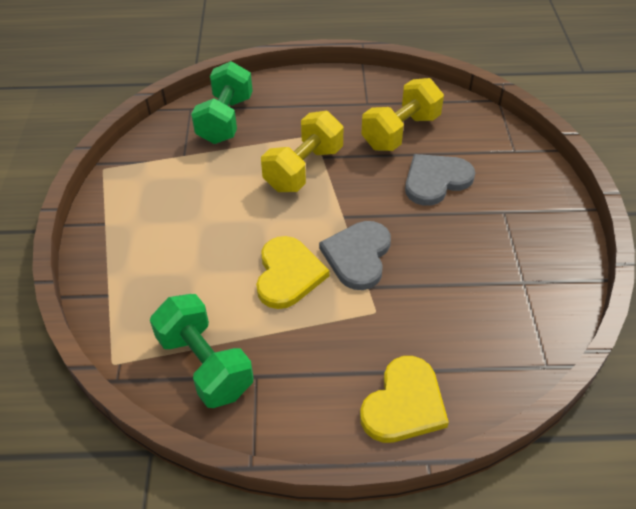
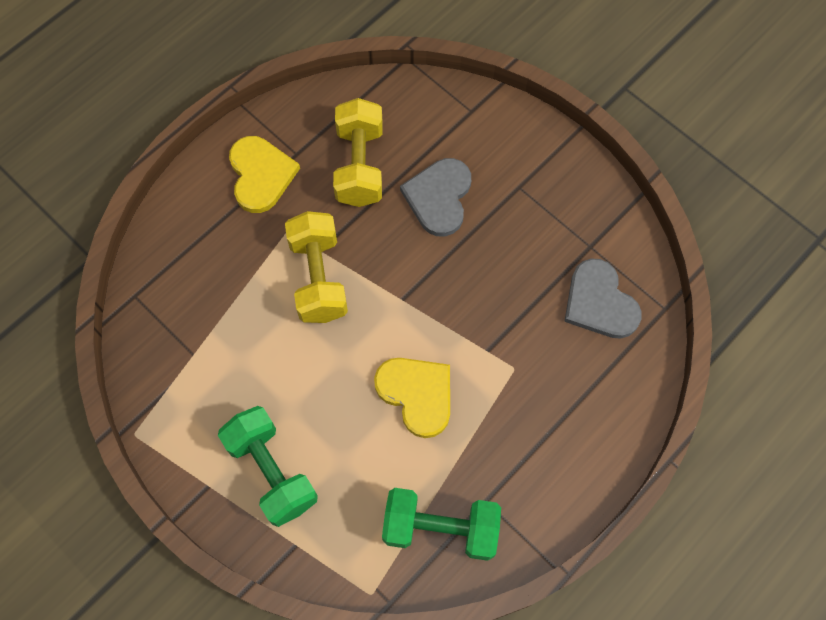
camera: 45 degrees left, 20 degrees up
green dumbbell [191,61,253,144] -> green dumbbell moved to [218,406,318,527]
grey heart [319,221,391,290] -> grey heart moved to [564,258,642,339]
yellow heart [360,356,449,443] -> yellow heart moved to [229,136,300,213]

